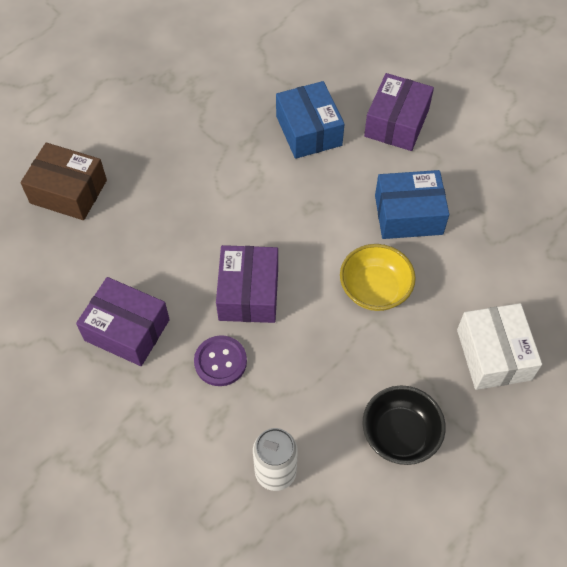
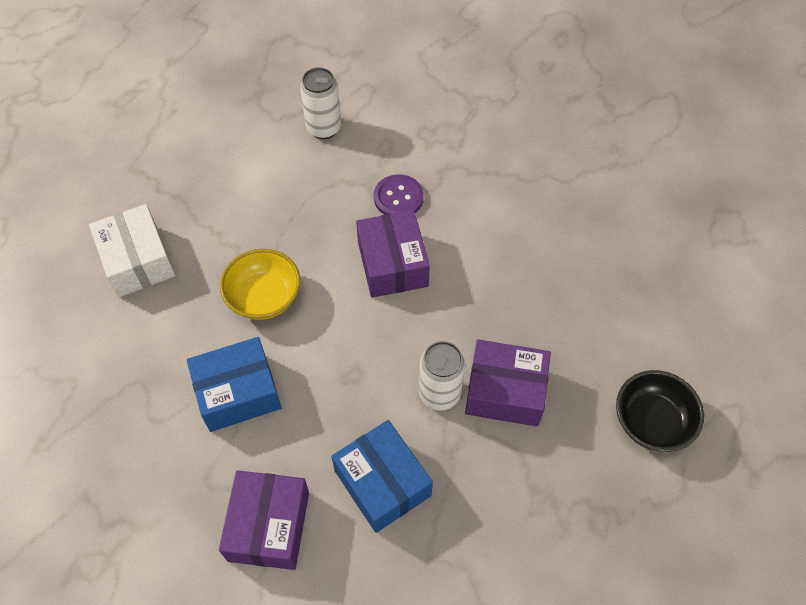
camera: 165 degrees right, 0 degrees up
brown box [20,142,107,220] -> none
purple box [76,277,170,366] -> purple box moved to [465,339,551,427]
black bowl [362,385,446,465] -> black bowl moved to [616,370,704,452]
none -> white can [419,341,465,410]

